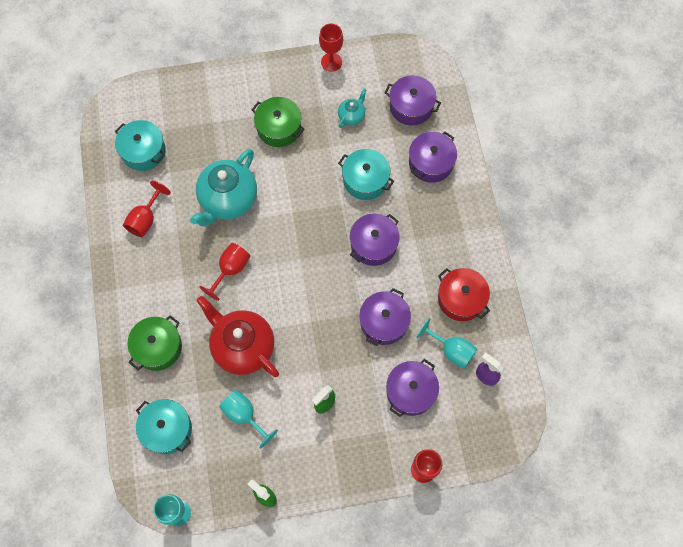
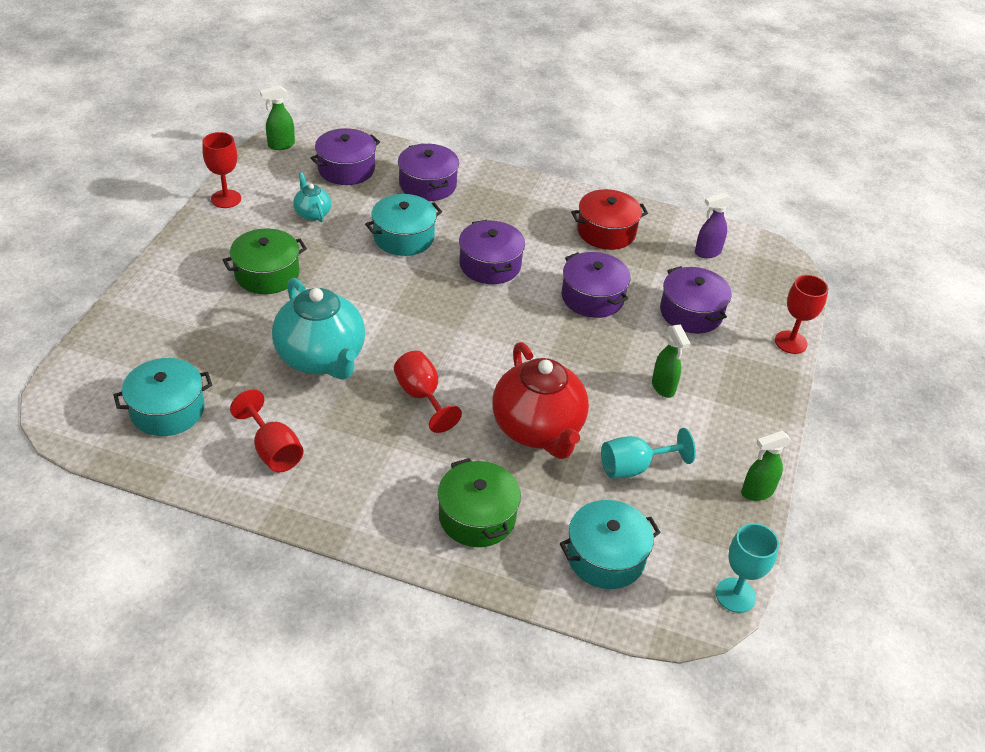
camera: 65 degrees left, 25 degrees down
red teapot [197,296,279,377] -> red teapot turned 90 degrees counterclockwise [492,342,589,459]
turquoise goblet [416,318,477,369] -> none
none -> green spray bottle [260,85,295,150]

